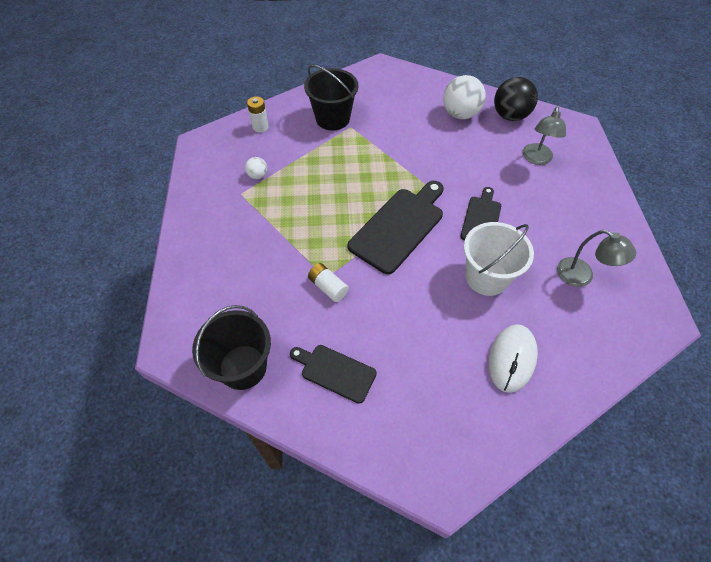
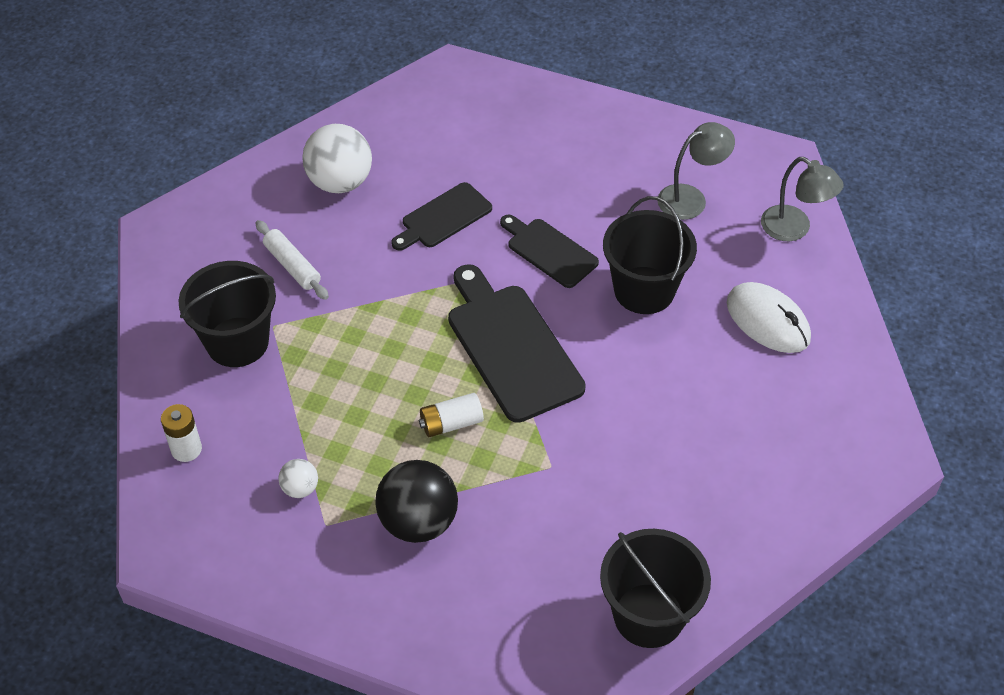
camera: 65 degrees left, 5 degrees down
black cutting board [290,345,377,404] -> black cutting board moved to [391,182,492,251]
white battery [308,263,349,302] -> white battery moved to [419,393,484,437]
white bucket [464,222,534,296] -> black bucket [603,196,697,314]
black ball [494,77,538,121] -> black ball moved to [375,460,458,543]
grey lamp [523,106,566,165] -> grey lamp moved to [761,157,844,241]
none -> white rolling pin [256,220,329,300]

